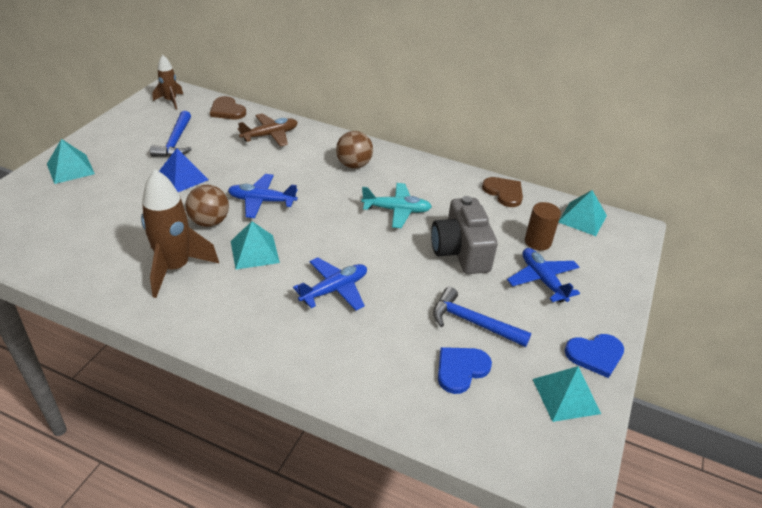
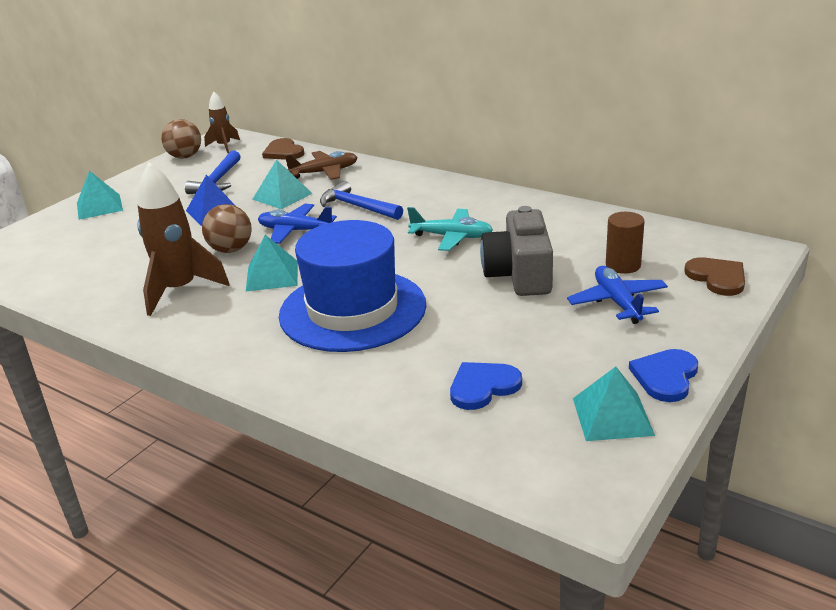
camera: 15 degrees right, 10 degrees down
blue plane [293,257,367,311] -> blue hat [279,220,426,352]
brown ball [336,131,373,168] -> brown ball moved to [161,119,201,159]
blue hammer [433,287,531,347] -> blue hammer moved to [320,181,403,220]
brown heart [482,177,523,207] -> brown heart moved to [684,257,745,296]
turquoise pyramid [558,190,607,236] -> turquoise pyramid moved to [253,159,313,209]
blue heart [565,334,624,378] -> blue heart turned 120 degrees clockwise [629,349,698,402]

